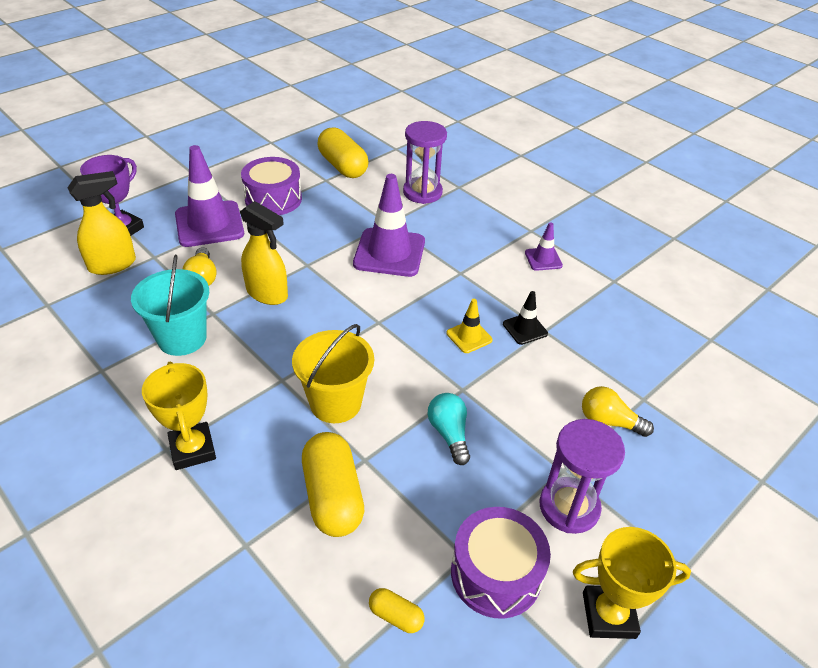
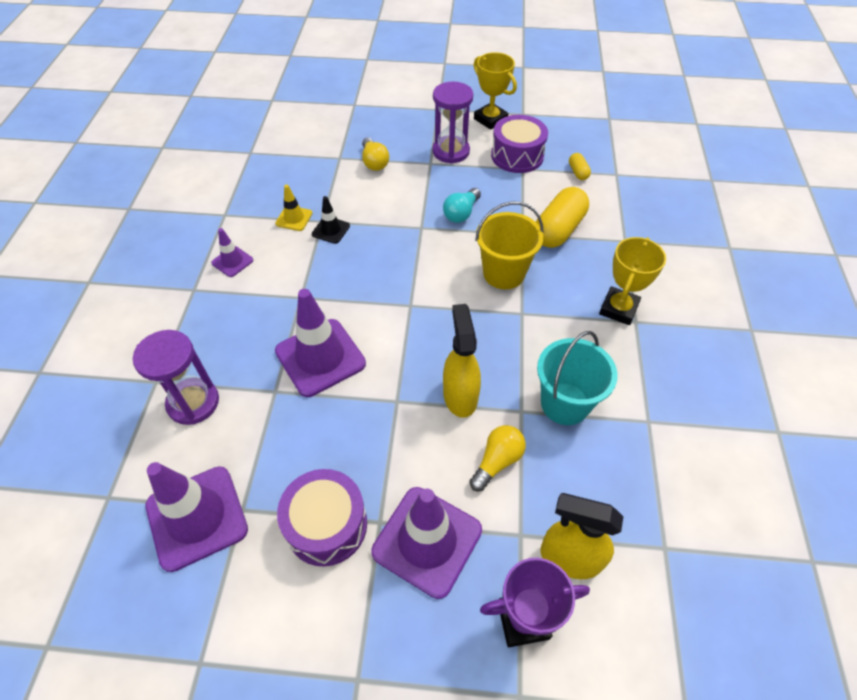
camera: 130 degrees left, 10 degrees up
yellow capsule [318,127,369,178] -> purple traffic cone [146,462,248,572]
yellow traffic cone [447,299,493,353] -> yellow traffic cone moved to [275,185,313,231]

